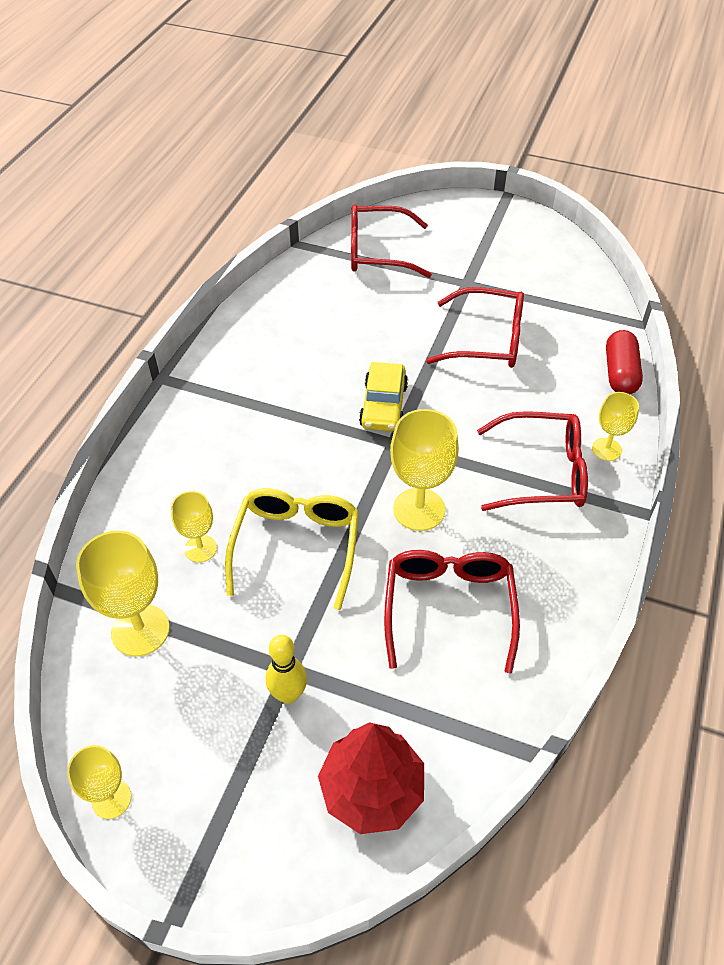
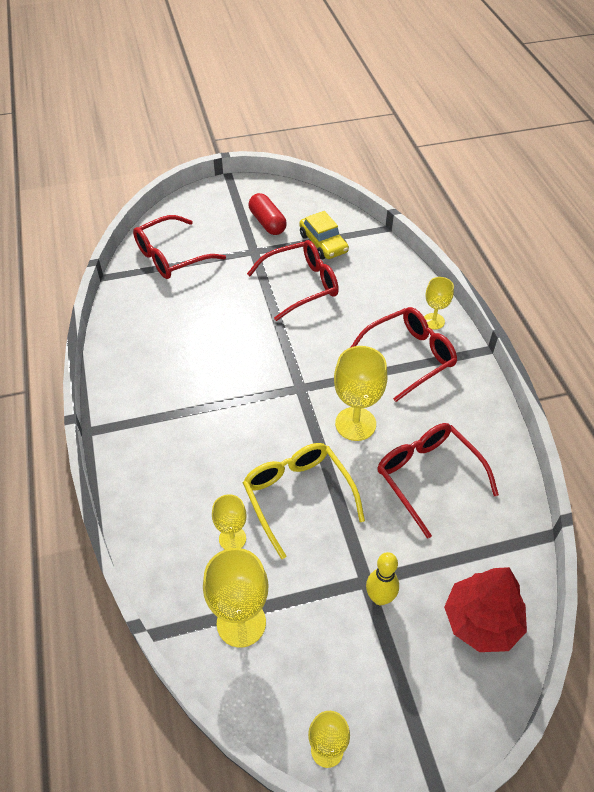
camera: 35 degrees left, 0 degrees up
yellow car [359,362,408,432] -> yellow car moved to [299,211,349,259]
red capsule [606,330,643,394] -> red capsule moved to [249,193,287,235]

